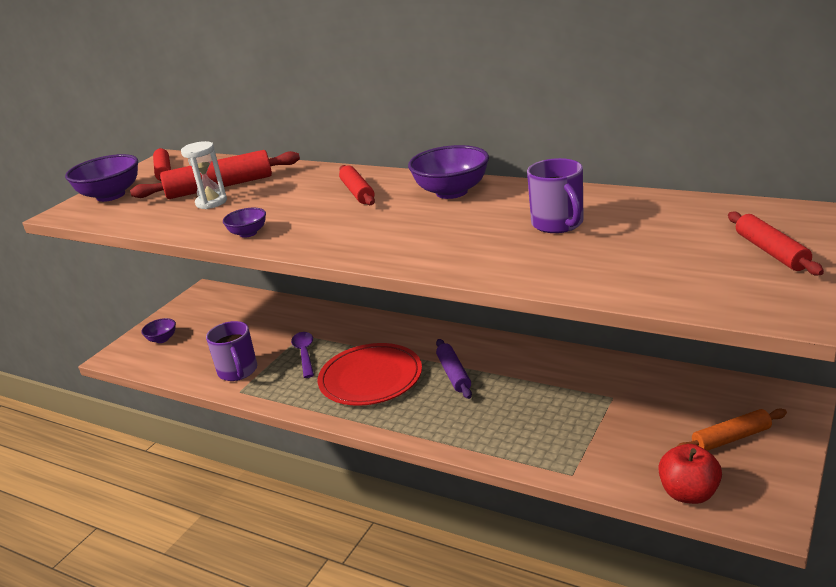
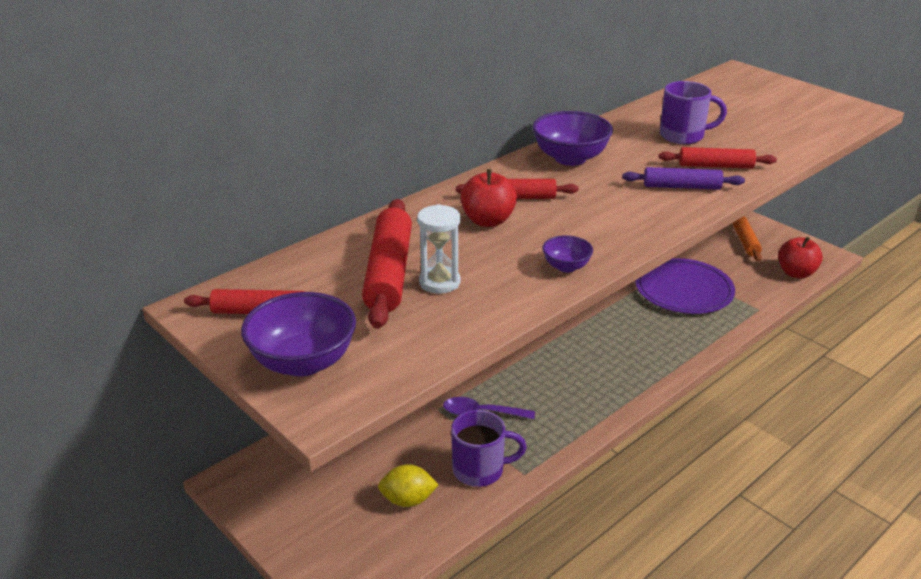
camera: 75 degrees left, 5 degrees up
purple bowl [141,318,176,343] -> none
red plate [318,343,422,406] -> none
purple rolling pin [436,339,472,399] -> purple rolling pin moved to [622,167,745,190]
red rolling pin [728,212,824,275] -> red rolling pin moved to [659,147,777,169]
none -> yellow lemon [378,464,439,507]
none -> red apple [460,169,517,227]
none -> purple plate [635,258,735,314]

